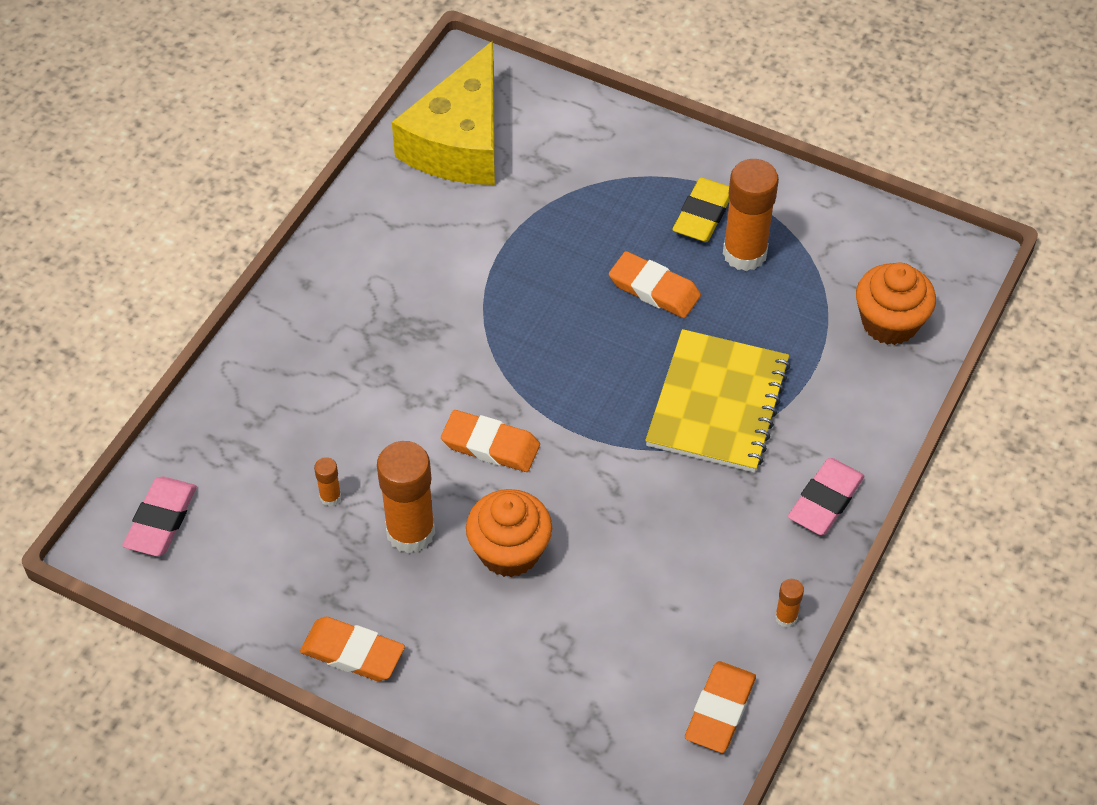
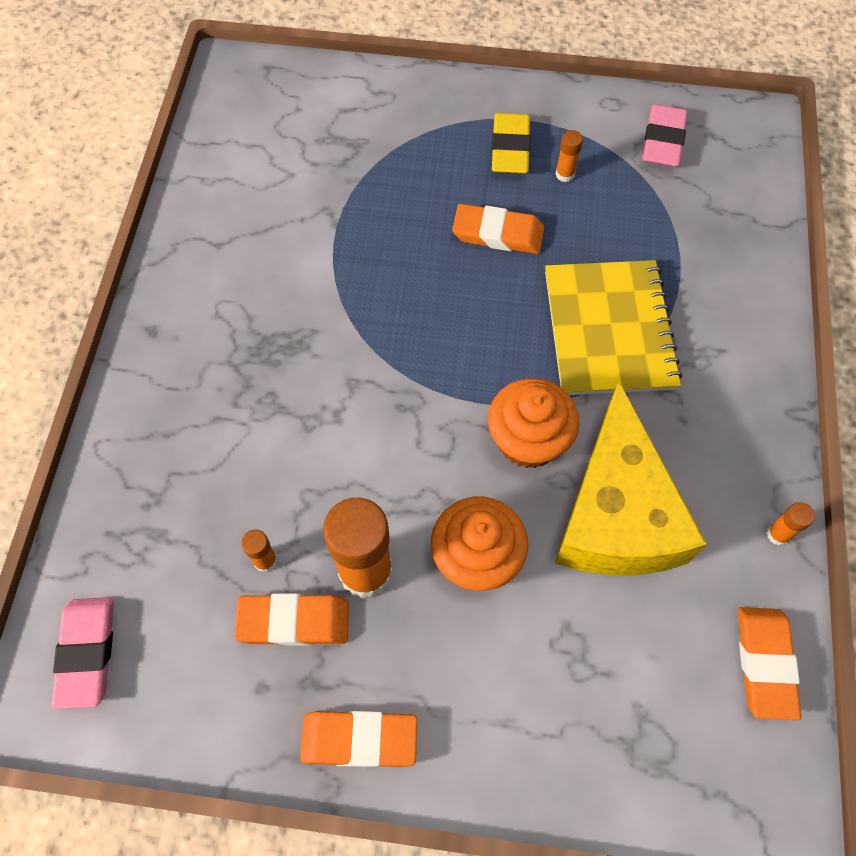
camera: 20 degrees left, 10 degrees up
yellow cheese [392,41,495,185] -> yellow cheese moved to [555,381,707,575]
orange eraser [441,410,540,472] -> orange eraser moved to [235,593,349,646]
orange glue stick [723,159,779,271] -> orange glue stick [556,130,583,182], size x0.45
pink eraser [788,458,865,535] -> pink eraser moved to [642,104,688,167]
orange cupcake [856,262,936,345] -> orange cupcake moved to [488,378,580,468]

